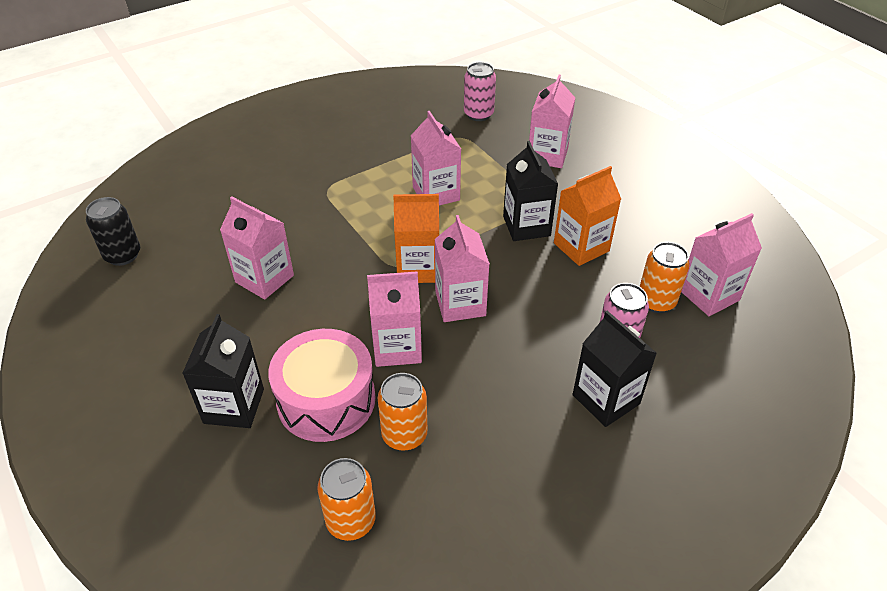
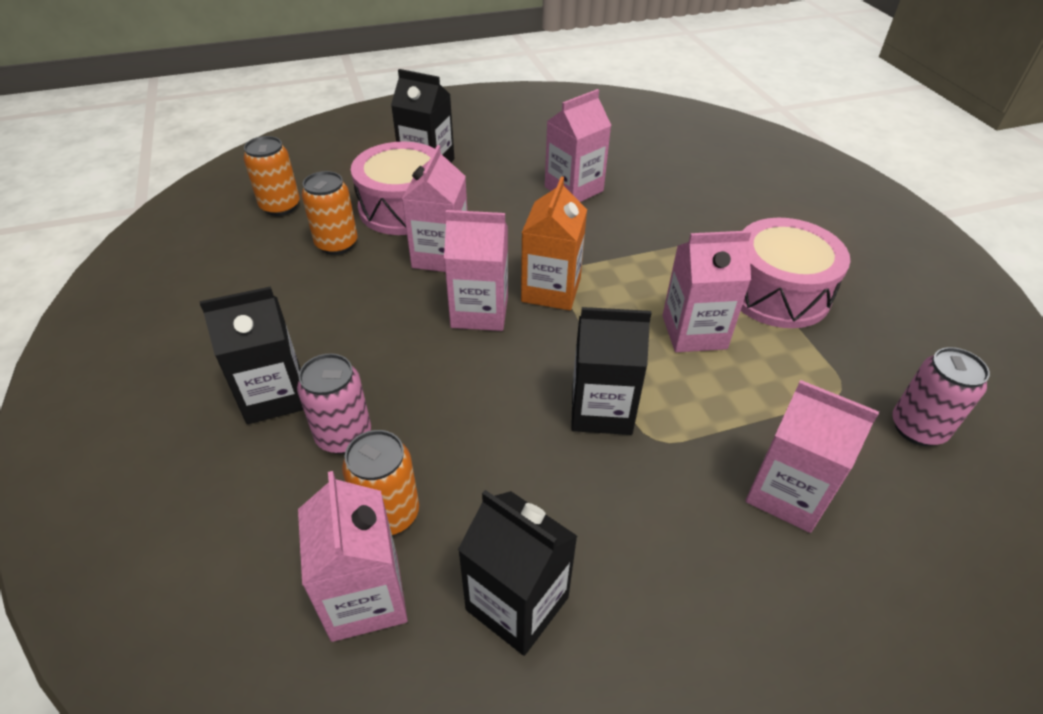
camera: 105 degrees right, 0 degrees up
black can [86,197,140,266] -> none
orange carton [554,166,621,266] -> none
none -> black carton [458,490,578,656]
none -> pink drum [741,218,850,328]

